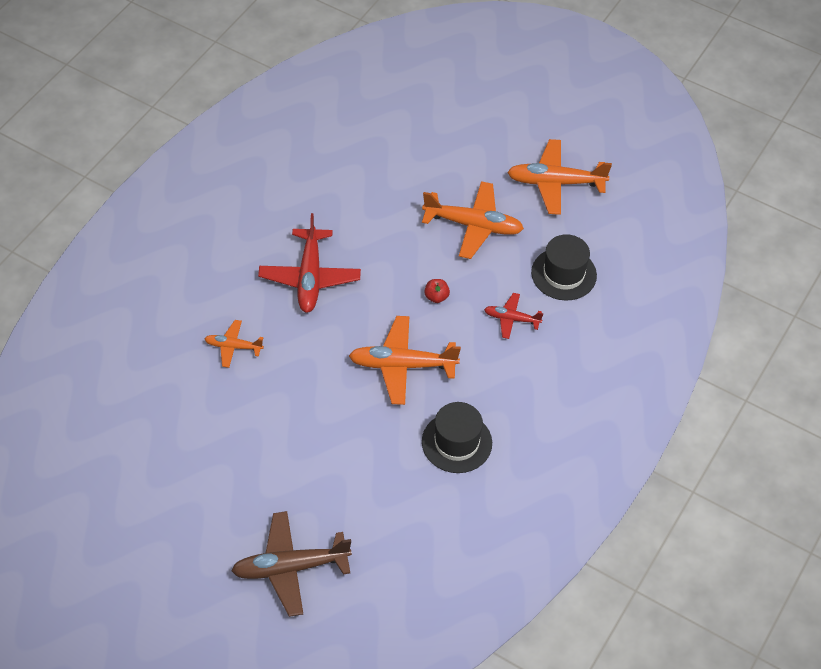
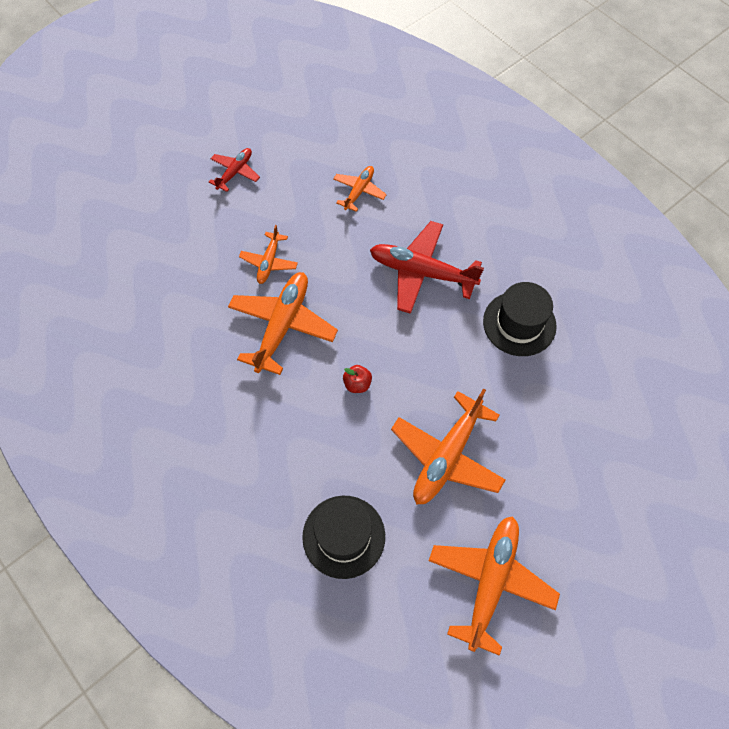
camera: 110 degrees right, 10 degrees up
brown plane [231,511,352,617] -> none
black hat [422,402,492,473] -> black hat moved to [483,282,557,356]
red plane [484,293,543,339] -> red plane moved to [209,148,260,192]
none -> orange plane [239,225,298,284]

